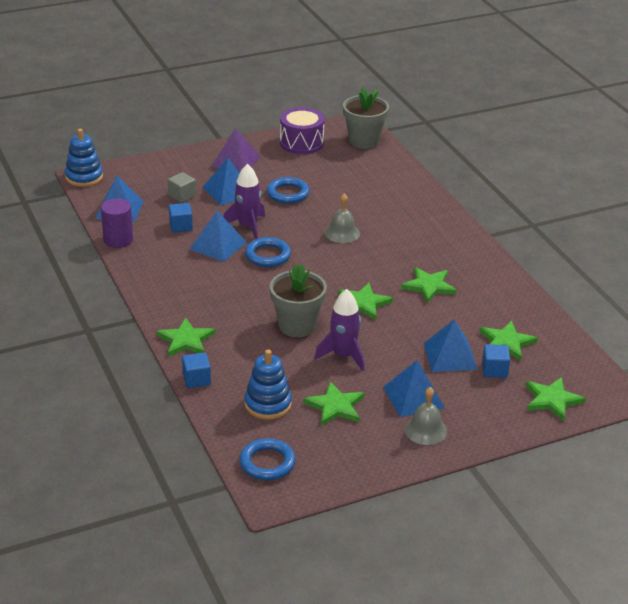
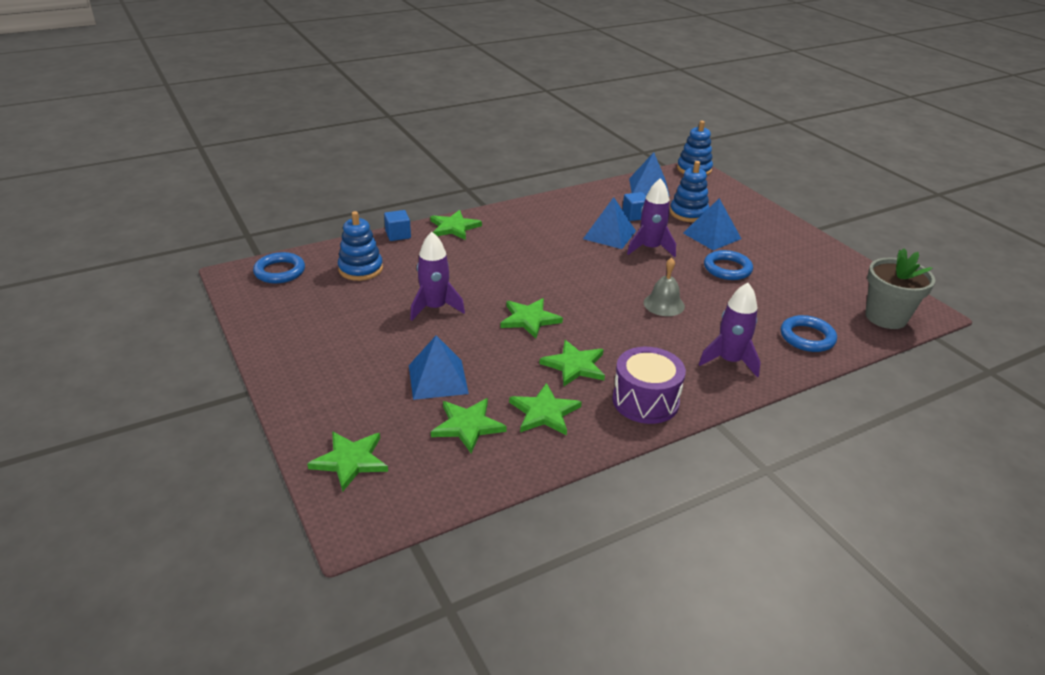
camera: 85 degrees right, 0 degrees up
purple cylinder [101,198,133,248] -> none
grey cube [168,172,196,203] -> blue stacking toy [670,161,709,222]
purple pyramid [211,128,261,173] -> none
blue ring [245,237,291,267] -> blue ring moved to [781,315,837,352]
grey flower pot [270,264,327,337] -> none
purple drum [280,107,325,154] -> purple drum moved to [612,347,686,424]
green star [303,382,364,426] -> green star moved to [509,383,582,435]
blue pyramid [383,360,445,417] -> none
grey bell [405,387,447,445] -> none
blue cube [482,344,510,378] -> none
none -> purple rocket [698,283,760,378]

